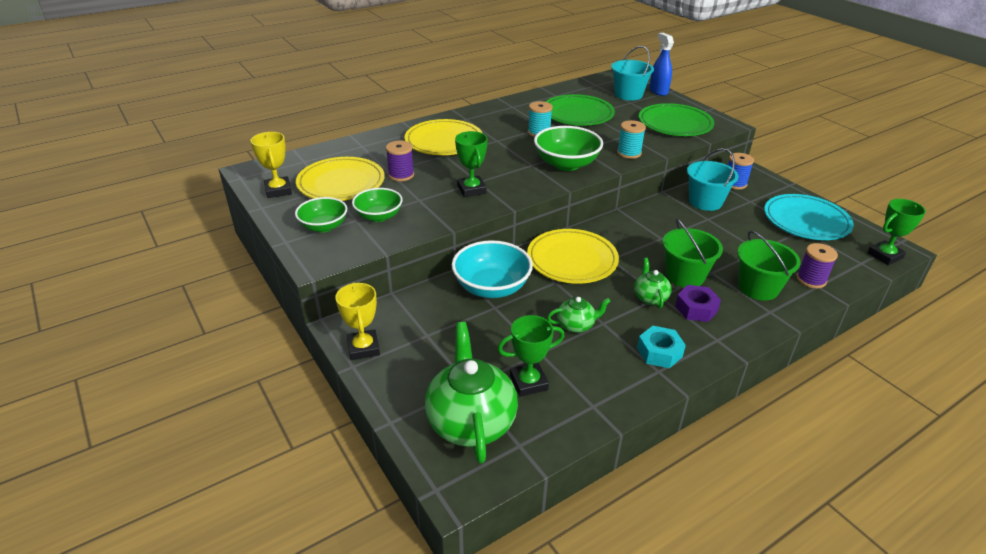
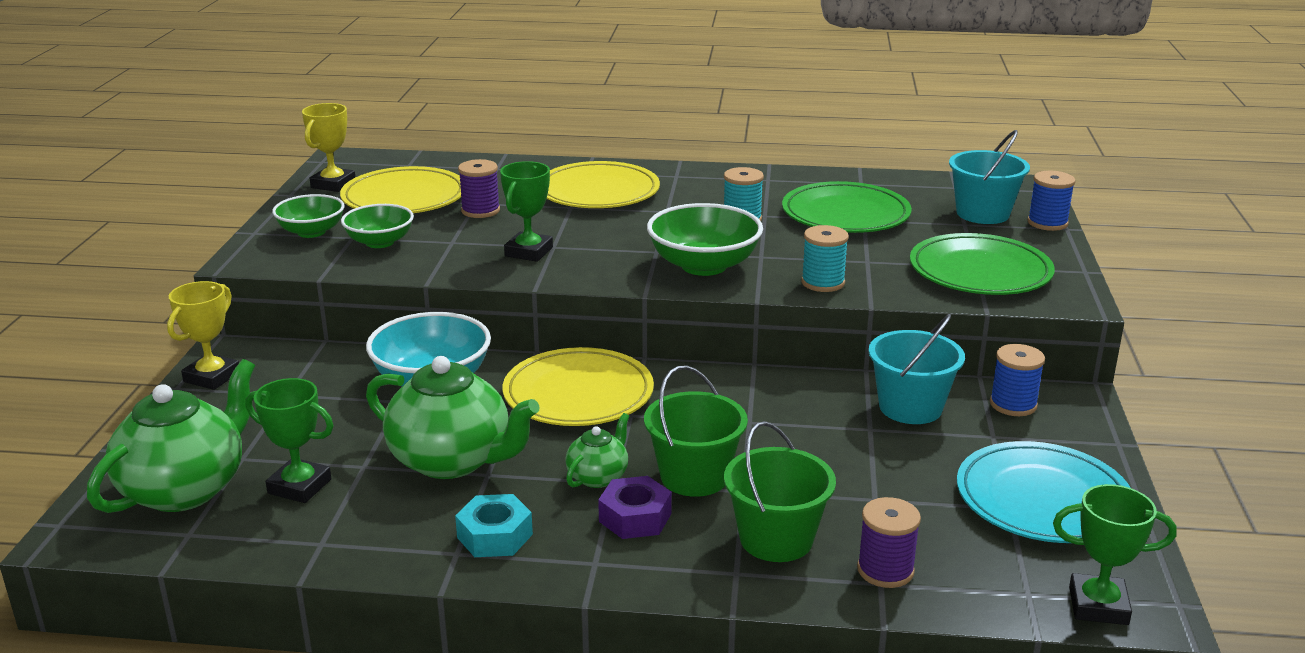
camera: 40 degrees right, 10 degrees down
green teapot [547,297,611,333] -> green teapot [366,356,540,479], size x2.00
blue spray bottle [650,33,674,96] -> blue spool [1027,171,1075,231]

